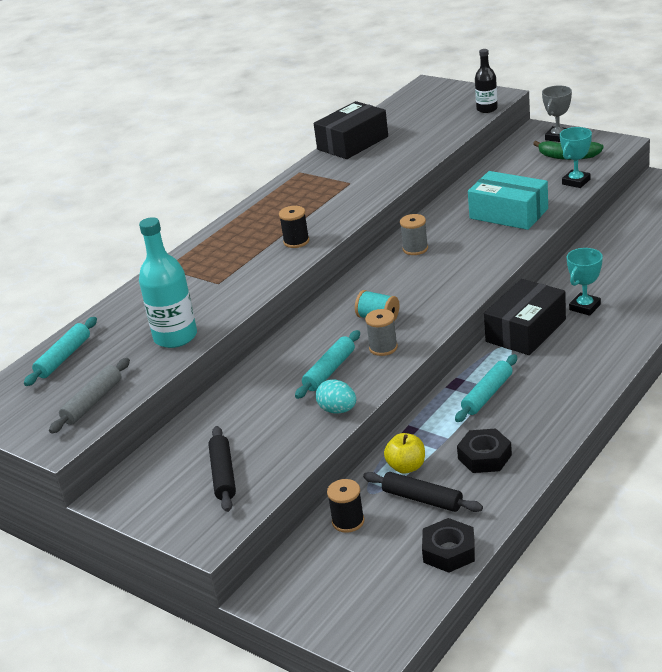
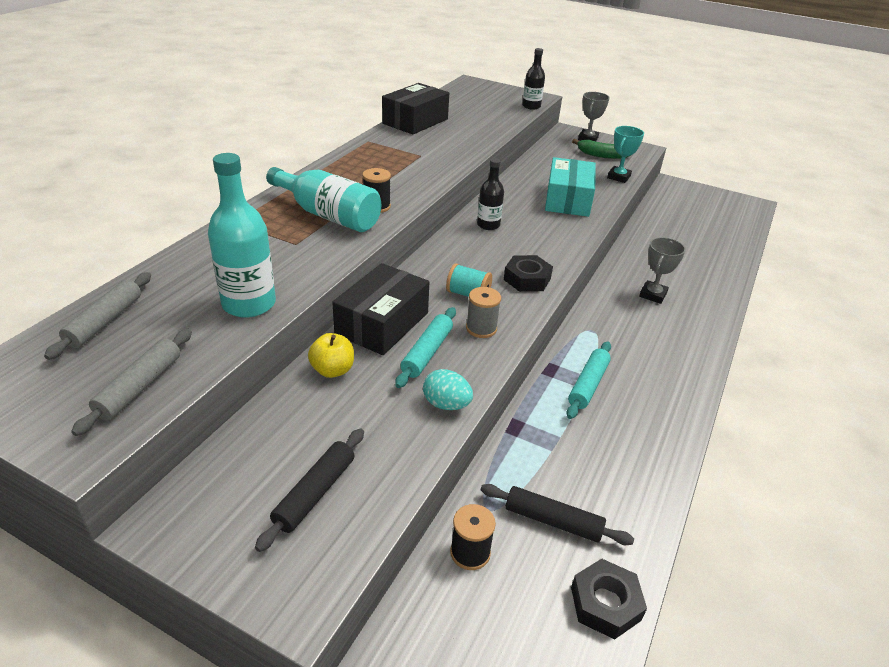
camera: 15 degrees left, 5 degrees up
turquoise rolling pin [24,317,97,386] -> grey rolling pin [44,272,151,360]
black rolling pin [208,426,236,512] -> black rolling pin turned 45 degrees clockwise [255,428,364,552]
yellow apple [384,433,425,474] -> yellow apple moved to [308,333,354,378]
grey spool [400,214,428,255] -> black bottle [477,158,504,230]
black nut [457,428,512,473] -> black nut moved to [504,255,553,292]
turquoise box [468,171,548,230] -> turquoise box turned 75 degrees clockwise [545,157,596,217]
black box [484,279,566,355] -> black box moved to [332,263,429,355]
turquoise trophy [567,248,603,316] -> grey trophy [639,237,686,304]
none -> turquoise bottle [266,167,381,232]

